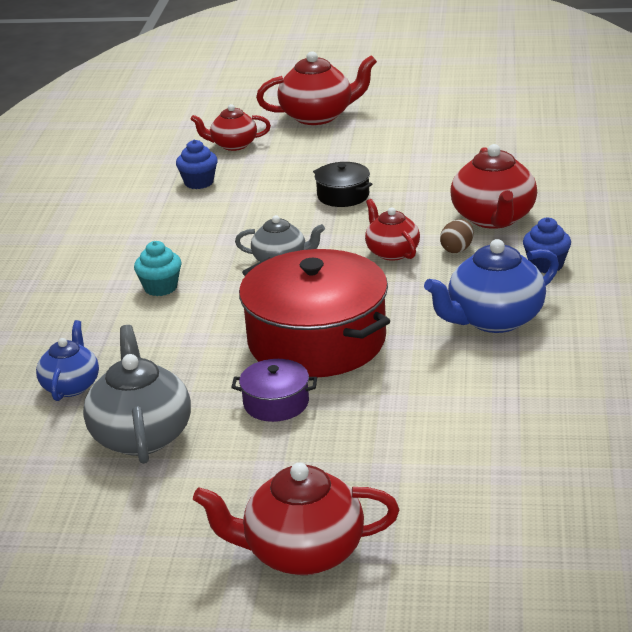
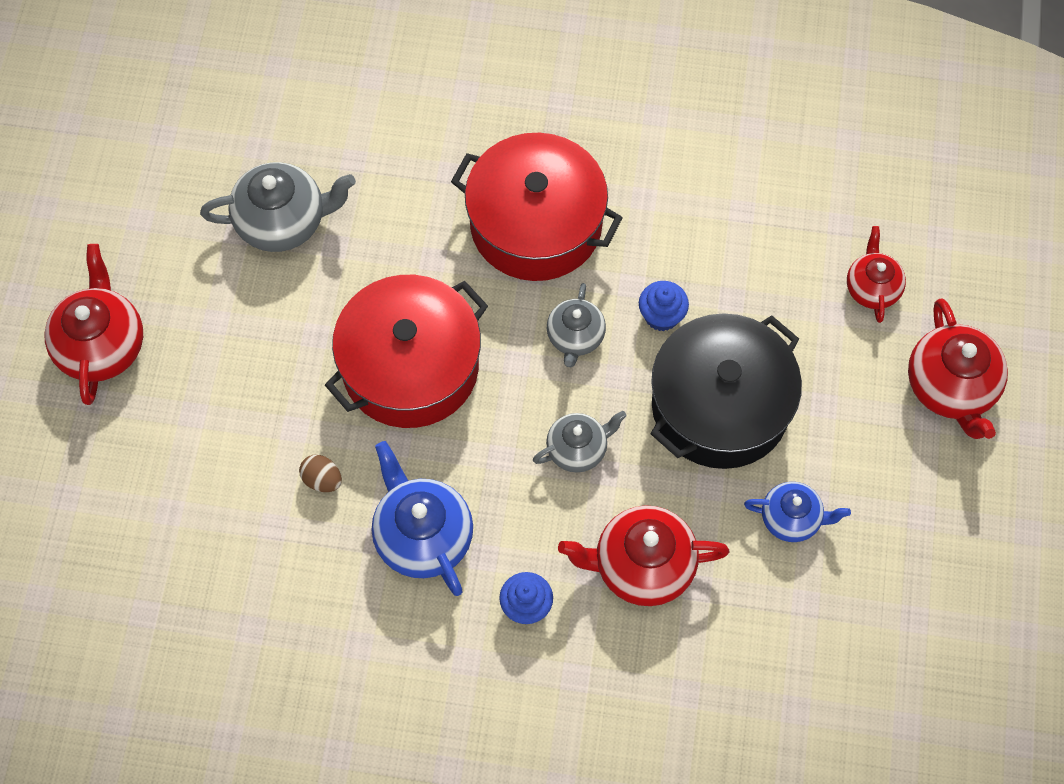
camera: 90 degrees right, 35 degrees up
blue teapot [36,320,99,401] -> blue teapot moved to [744,482,851,542]
turquoise cupcake [134,241,182,296] -> red pot [451,133,623,281]
blue cupcake [176,140,218,189] -> blue cupcake moved to [639,281,689,331]
purple pot [231,359,317,422] -> none
black pot [313,162,372,207] -> black pot [650,313,802,469], size x2.24
red teapot [365,199,420,261] -> grey teapot [533,411,627,473]
brown egg [440,219,474,253] -> brown egg moved to [299,455,342,492]

